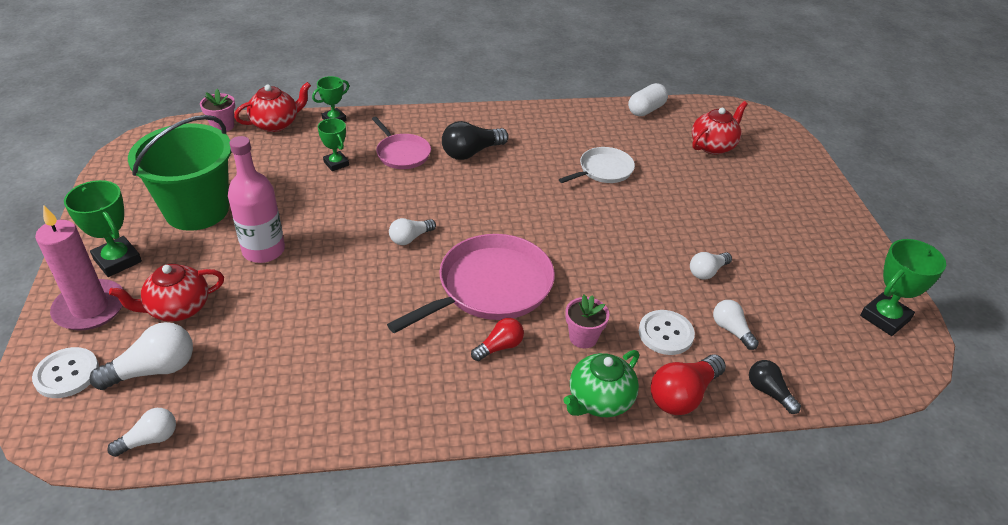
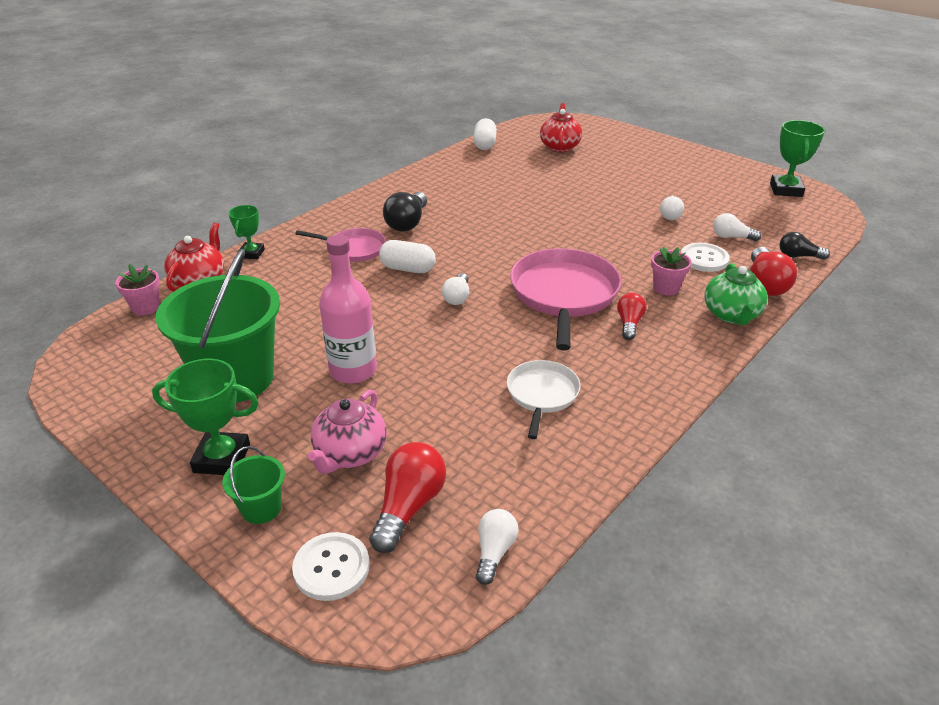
camera: 40 degrees left, 5 degrees down
pink candle [35,205,124,331] -> green bucket [222,446,285,524]
white light bulb [89,322,193,390] -> red light bulb [369,442,446,553]
red teapot [109,264,224,322] -> pink teapot [308,389,387,474]
green trophy [318,118,349,171] -> none
white pan [559,147,635,183] -> white pan moved to [507,360,580,439]
none -> white capsule [379,240,436,273]

